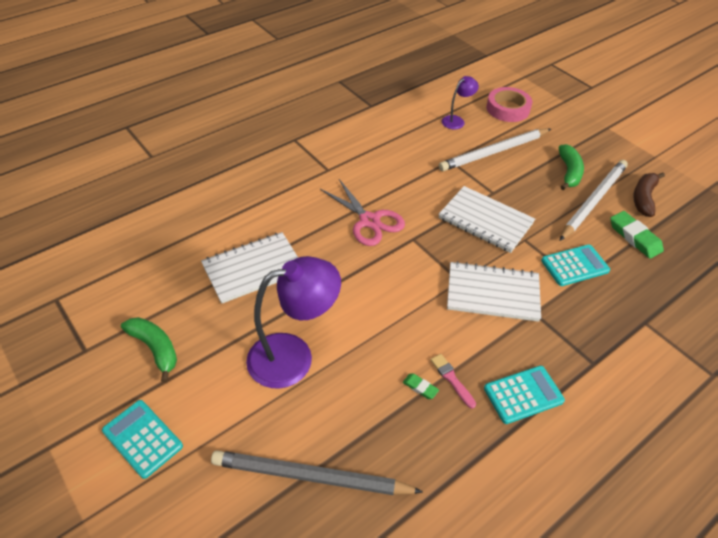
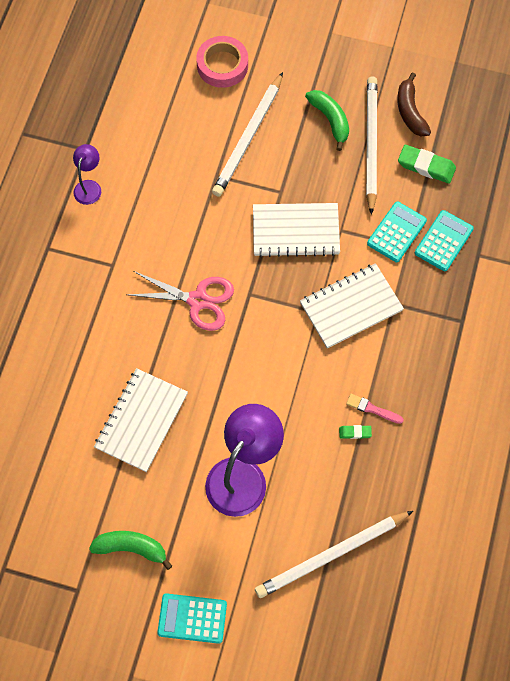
camera: 35 degrees left, 20 degrees up
grey pencil [211,450,423,495] -> white pencil [255,511,413,598]
purple lamp [442,76,479,129] -> purple lamp moved to [73,144,101,205]
turquoise calculator [484,366,565,424] -> turquoise calculator moved to [415,210,474,271]

